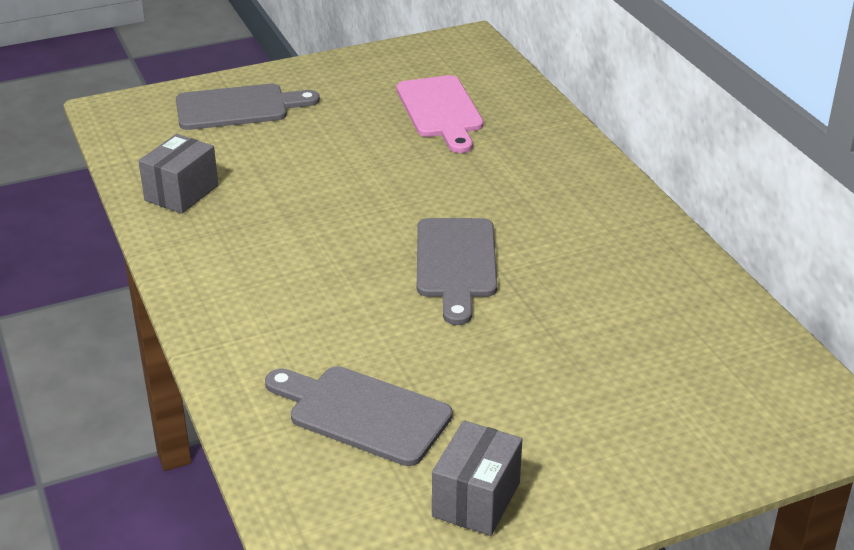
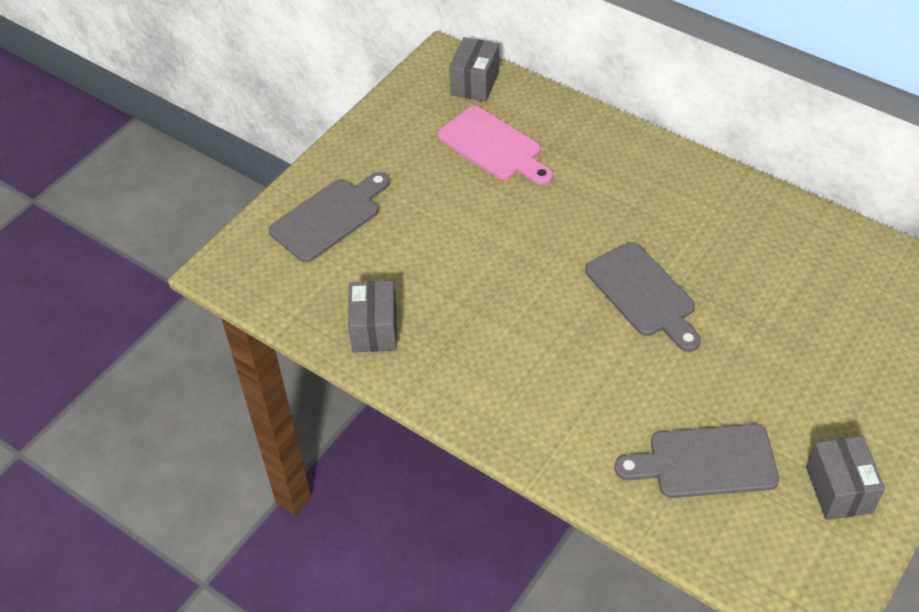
camera: 30 degrees left, 15 degrees up
none -> grey box [449,37,499,102]

